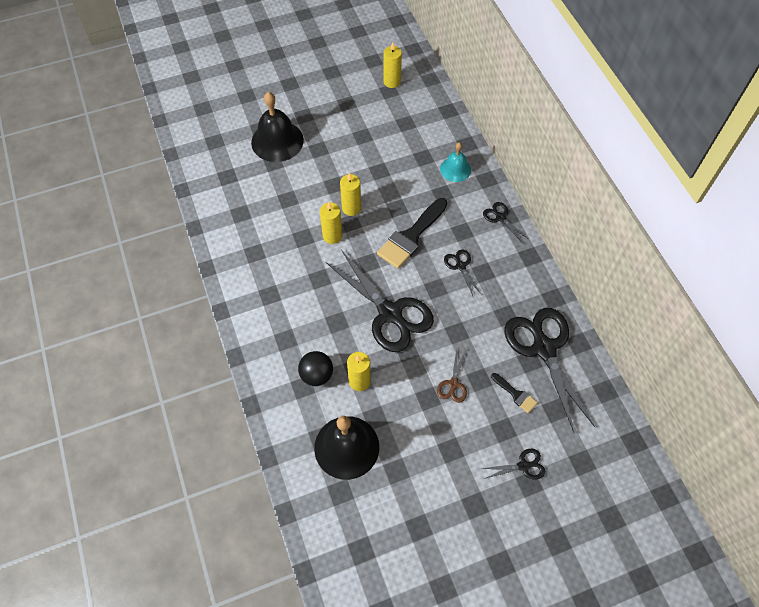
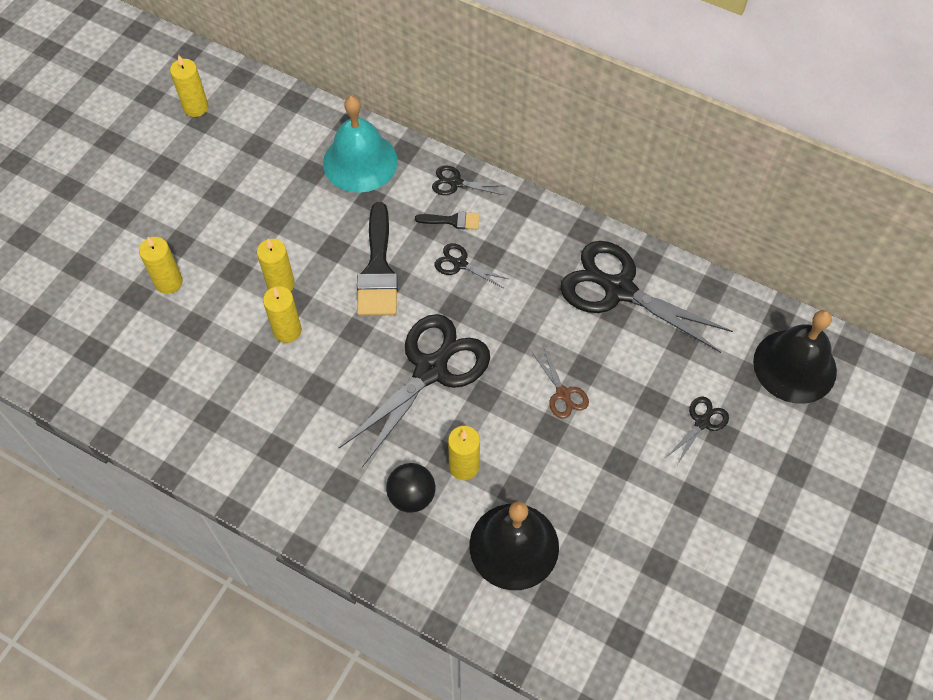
camera: 40 degrees left, 0 degrees up
black bell [251,92,304,162] -> black bell moved to [753,310,837,404]
black scissors [326,250,434,352] -> black scissors turned 60 degrees counterclockwise [339,314,490,467]
turquoise bell [440,142,471,182] -> turquoise bell [323,96,398,193], size x1.71
black brush [491,373,538,413] -> black brush moved to [415,211,479,229]
none -> yellow candle [139,237,183,294]

